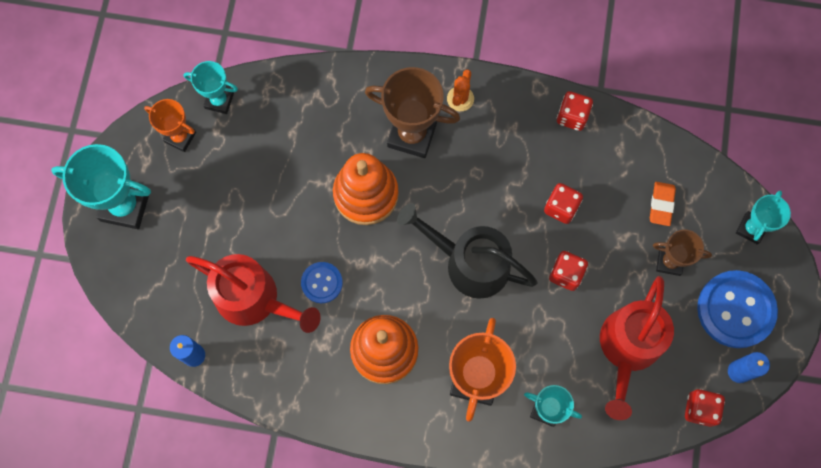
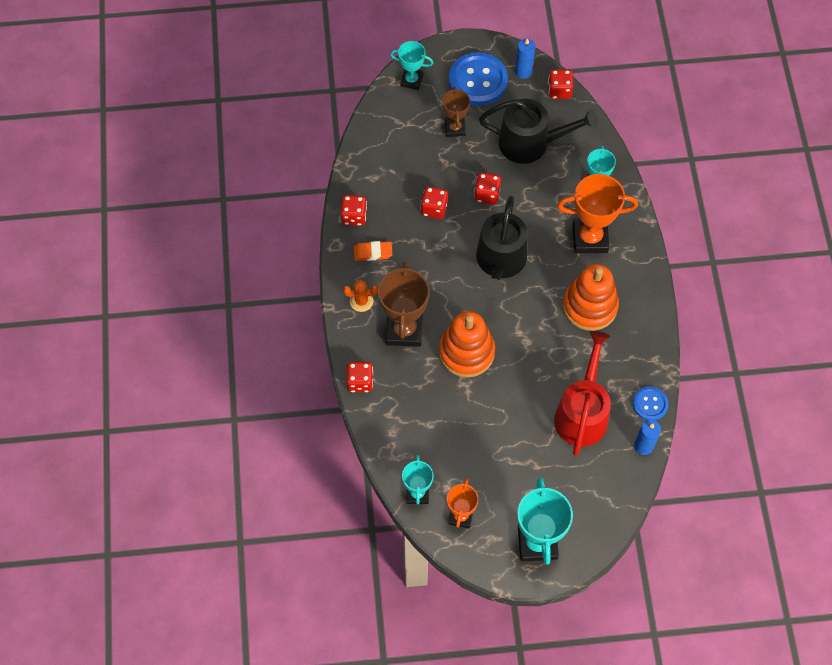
camera: 105 degrees left, 10 degrees down
blue button [301,262,343,303] -> blue button moved to [633,387,669,420]
red watering can [600,276,674,420] -> black watering can [479,99,598,164]
orange eraser [650,182,676,226] -> orange eraser moved to [354,241,392,261]
none -> red dice [346,362,373,392]

